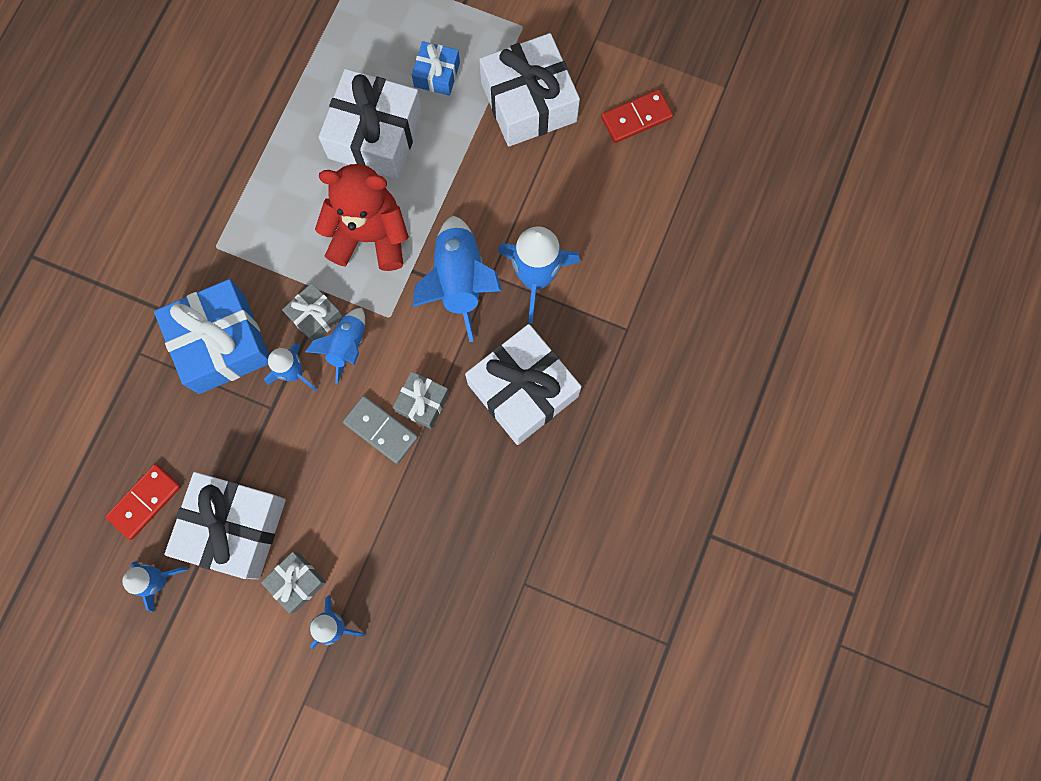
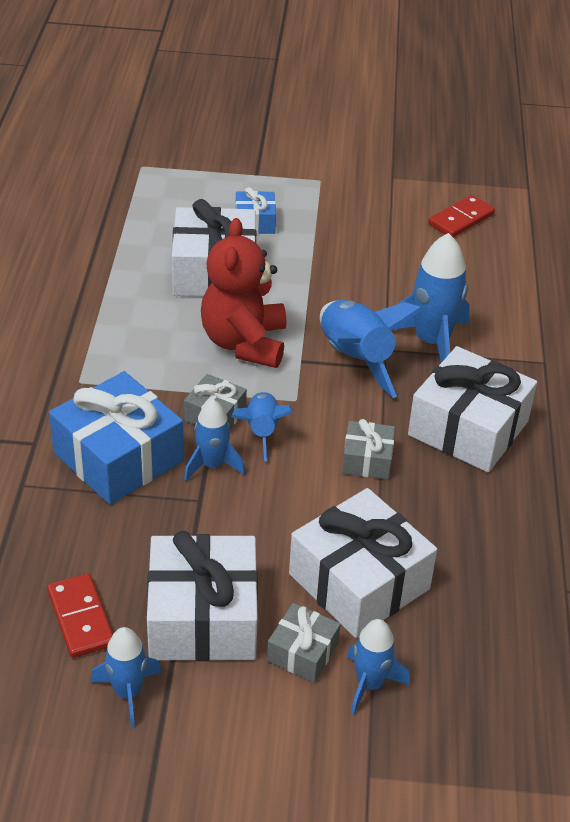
camera: 20 degrees left, 35 degrees down
red domino [105,464,181,540] -> red domino turned 45 degrees counterclockwise [47,573,113,658]
red teddy bear [315,164,409,271] -> red teddy bear turned 75 degrees counterclockwise [201,218,286,368]
grey domino [343,396,418,464] -> none
white gift [479,33,580,147] -> white gift moved to [289,488,437,638]

